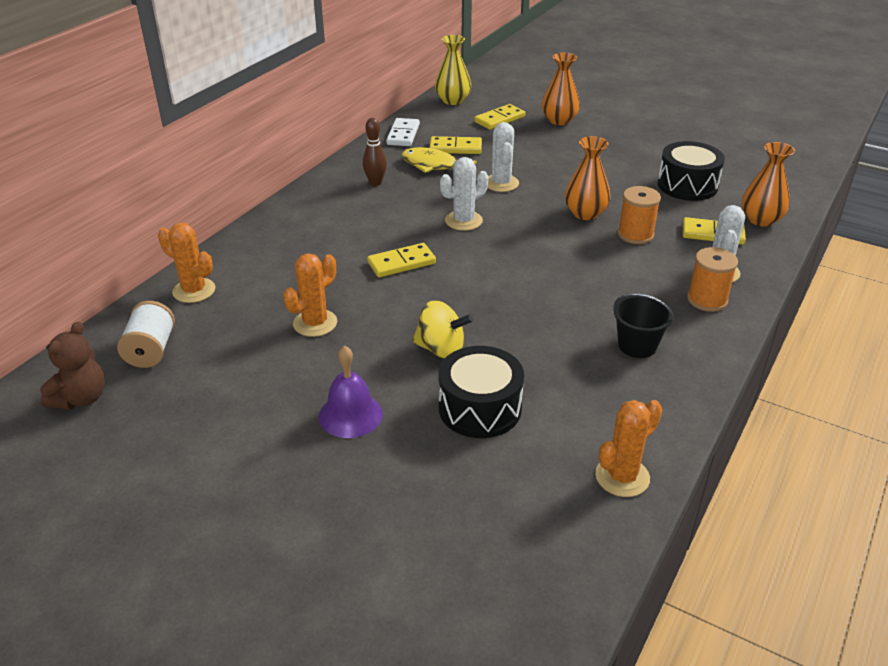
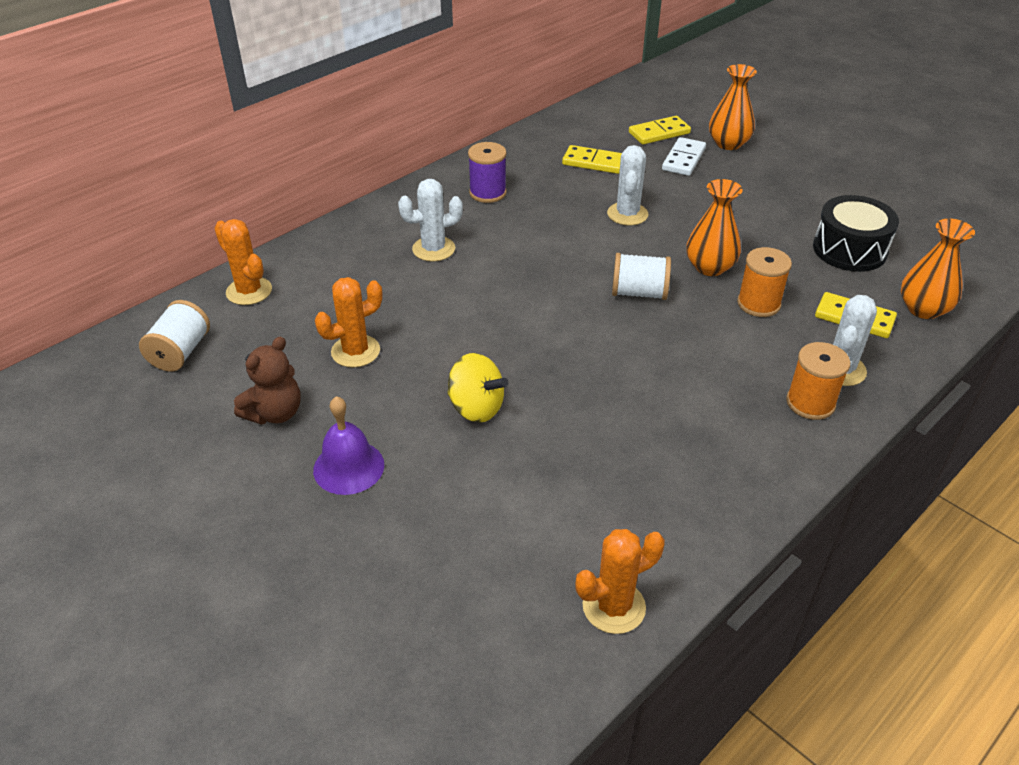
camera: 15 degrees right, 5 degrees up
brown teddy bear [40,322,105,410] -> brown teddy bear moved to [234,336,301,425]
brown bowling pin [363,118,387,186] -> purple spool [468,142,507,203]
yellow domino [367,243,436,277] -> none
white domino [386,118,420,146] -> white domino moved to [662,137,706,176]
yellow fish [401,147,477,173] -> none
yellow vase [435,35,471,105] -> none
black drum [439,346,524,438] -> none
white cactus [440,157,488,231] -> white cactus moved to [398,179,463,261]
black bucket [613,293,674,358] -> none
none -> white spool [612,253,671,300]

